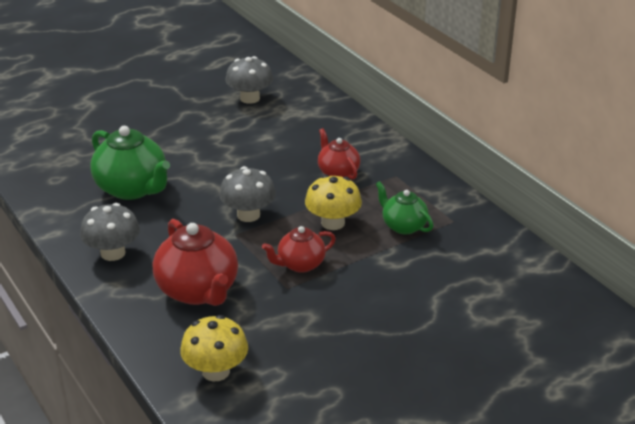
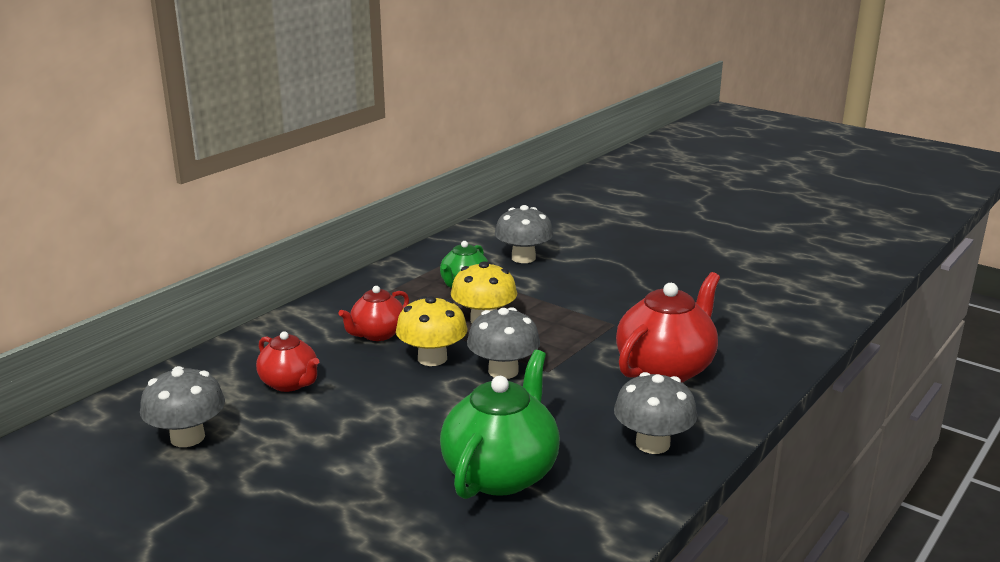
camera: 110 degrees left, 10 degrees down
yellow mushroom [180,315,248,382] -> yellow mushroom moved to [396,296,467,366]
red teapot [262,226,336,273] -> red teapot moved to [256,331,319,392]
none -> grey mushroom [495,205,553,263]

